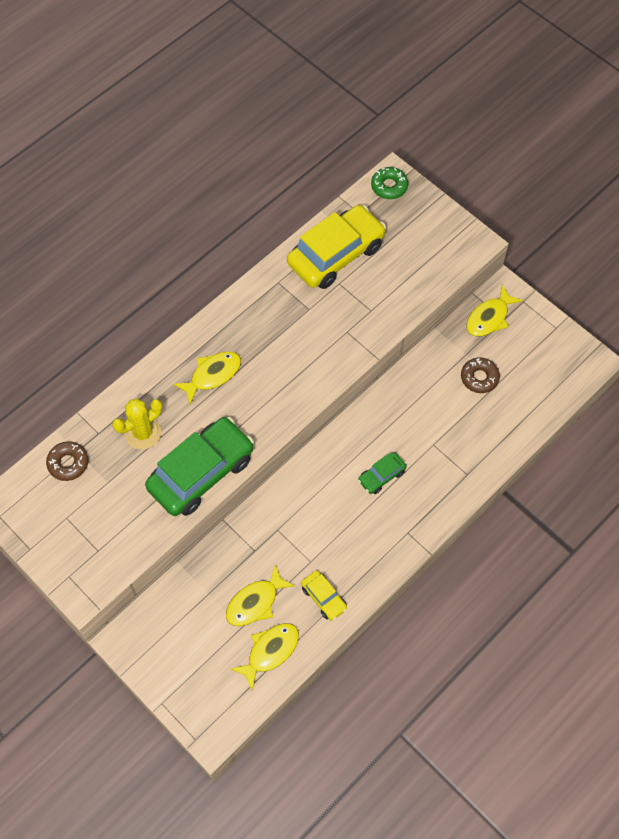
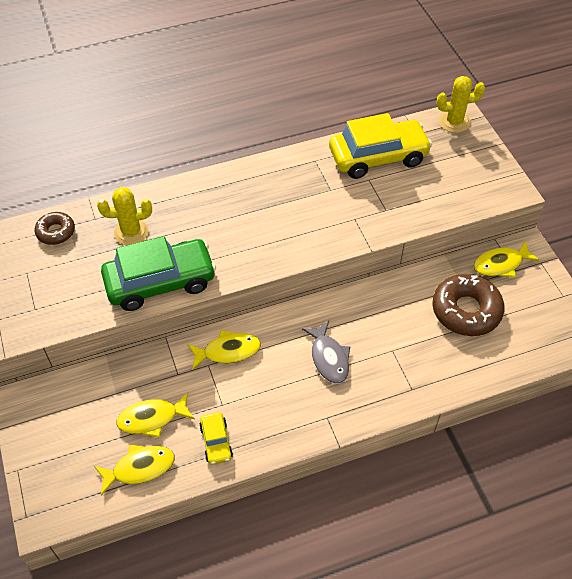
camera: 25 degrees right, 10 degrees down
yellow fish [173,351,241,405] -> yellow fish moved to [187,330,261,370]
green car [358,452,407,494] -> grey fish [302,321,350,384]
green donut [371,167,408,199] -> yellow cactus [437,76,485,133]
brown donut [461,357,500,393] -> brown donut [432,274,504,336], size x1.78

